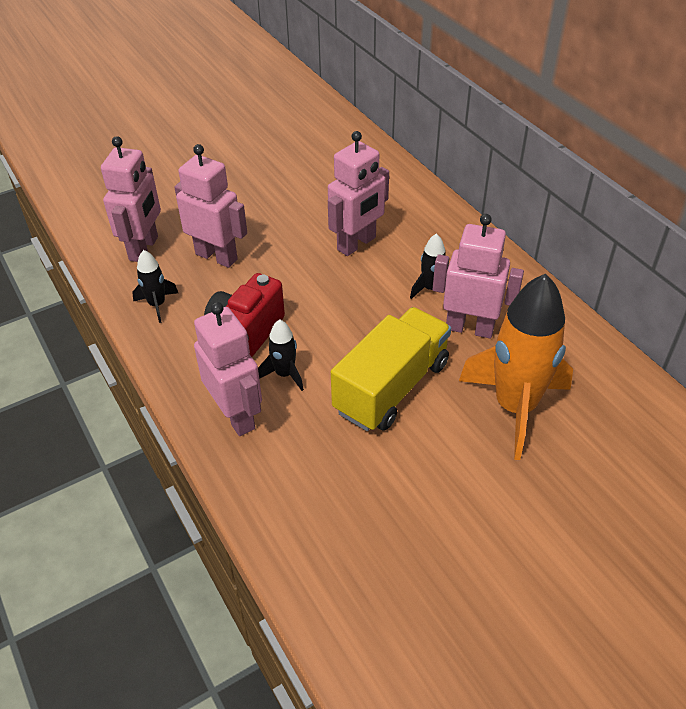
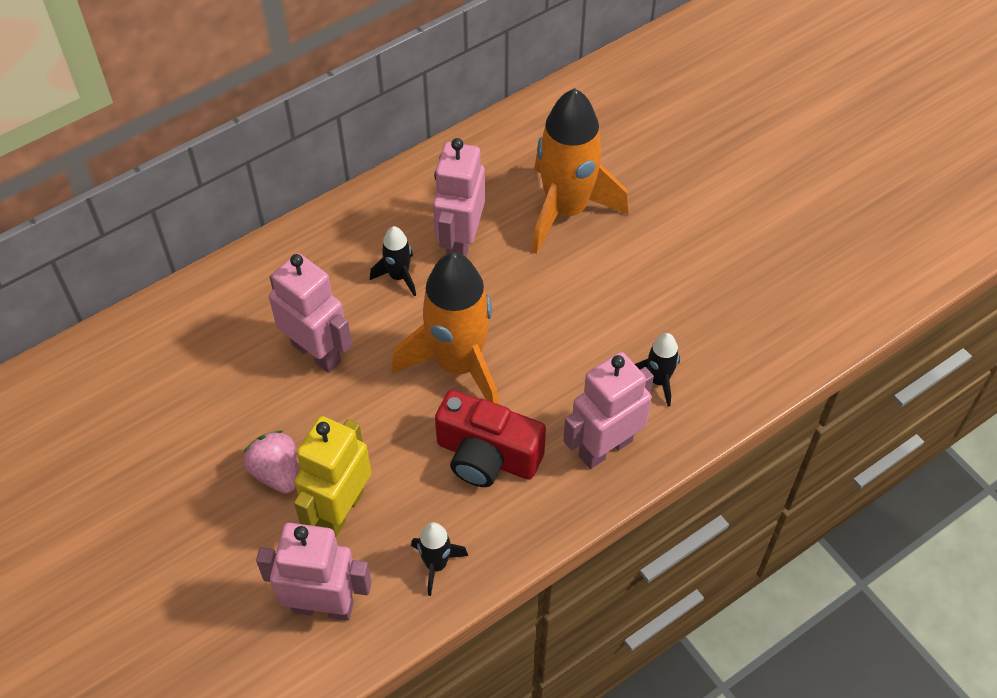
camera: 95 degrees left, 10 degrees up
pink robot [174,144,247,268] -> yellow robot [294,416,371,537]
black rocket [258,319,304,391] -> black rocket moved to [635,333,680,406]
yellow truck [331,307,451,431] -> none
none -> pink strawberry [243,431,297,494]
none -> orange rocket [392,252,499,404]

